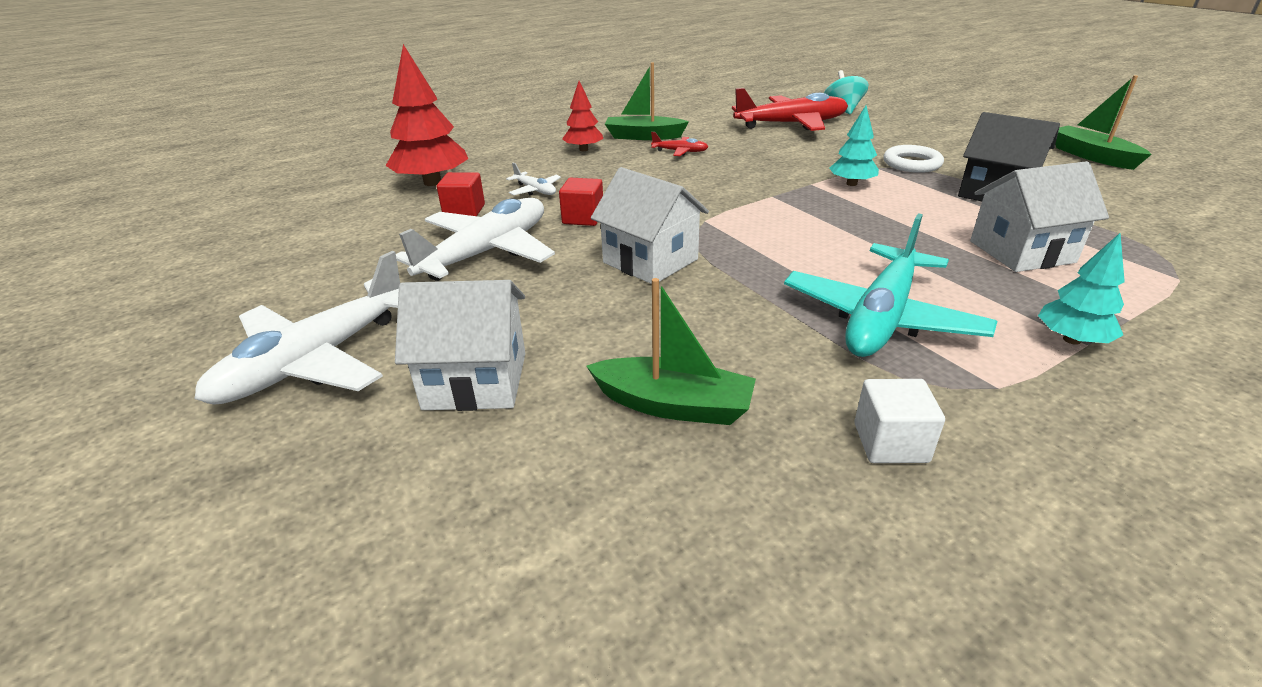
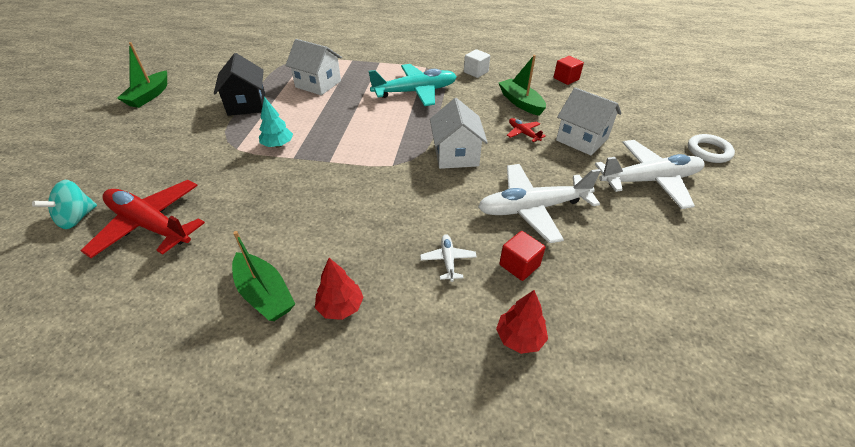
camera: 140 degrees left, 10 degrees up
red tree [386,44,468,186] -> red tree [496,290,548,354], size x0.57
red cube [559,178,603,226] -> red cube moved to [554,56,584,85]
red plane [651,132,708,156] -> red plane moved to [507,118,546,142]
white ring [883,145,944,173] -> white ring moved to [688,134,735,163]
turquoise tree [1038,233,1125,345] -> none

